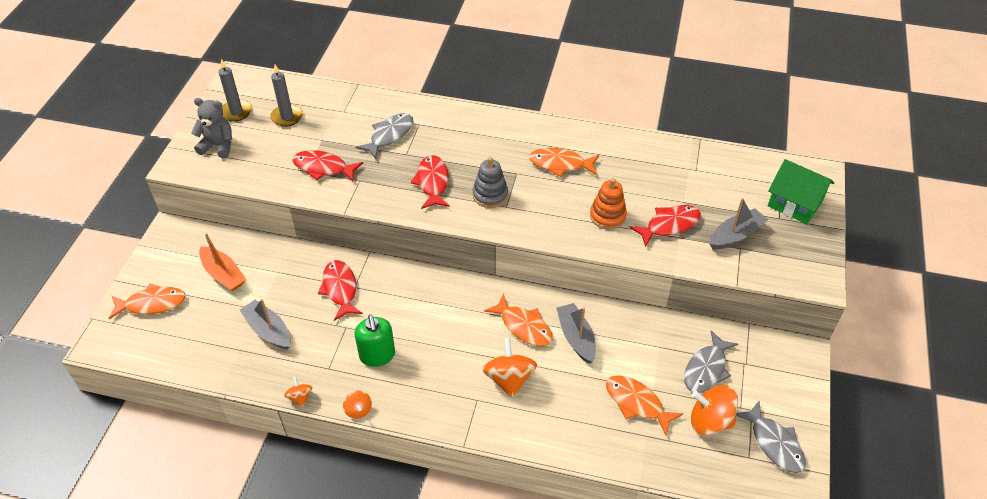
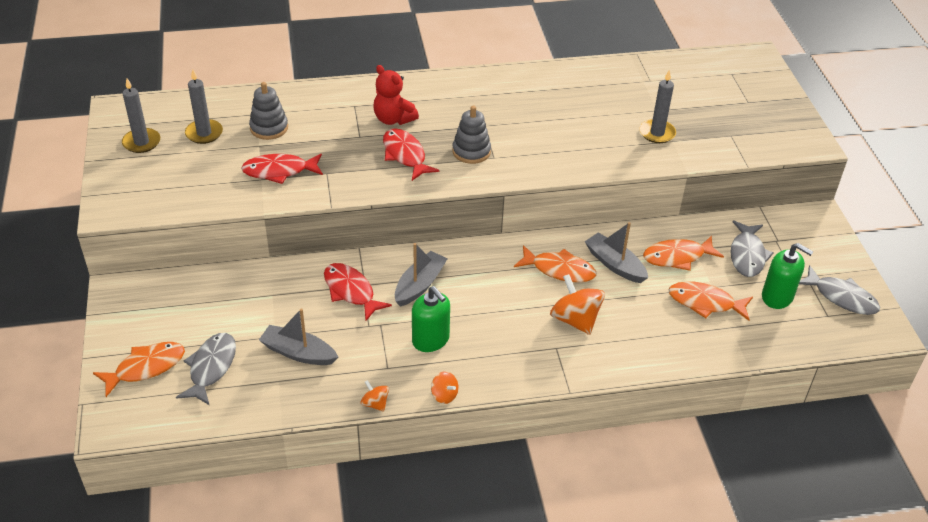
camera: 25 degrees left, 5 degrees down
grey teddy bear [191,98,232,158] -> none
orange boat [199,233,246,291] -> none
grey fish [356,113,413,159] -> grey fish moved to [176,333,236,405]
orange fish [529,148,599,177] -> orange fish moved to [643,236,724,271]
orange stacking toy [590,178,627,229] -> none
red fish [629,205,701,247] -> grey candle [639,70,676,143]
orange spinning top [691,385,738,435] -> green soap dispenser [762,243,813,309]
grey boat [710,198,768,250] -> grey boat moved to [395,243,448,307]
green house [768,159,834,224] -> none
none -> grey stacking toy [249,82,288,140]
none -> red teddy bear [373,65,419,125]

